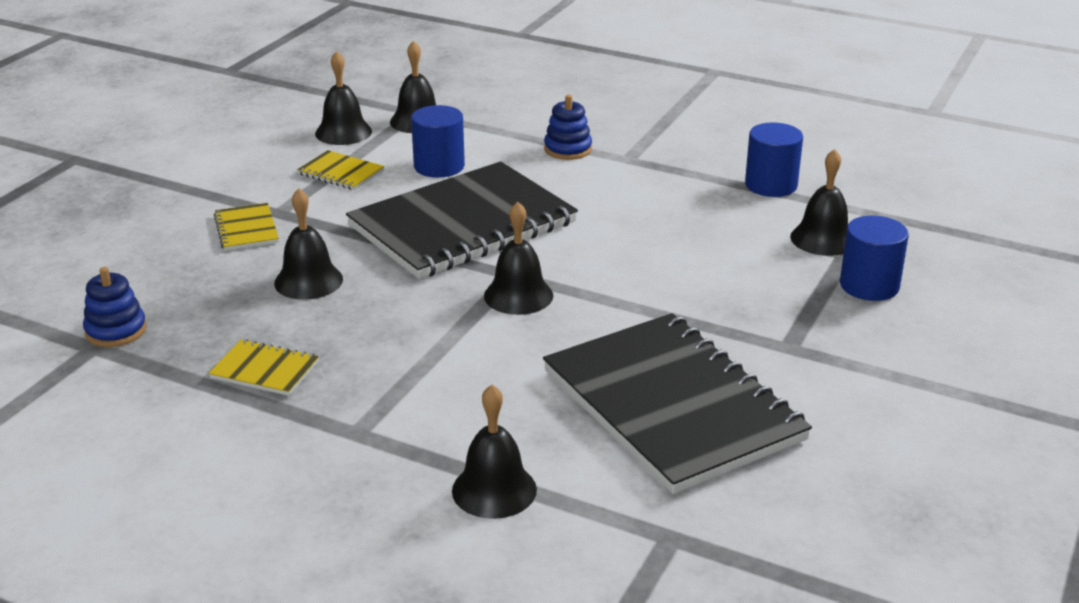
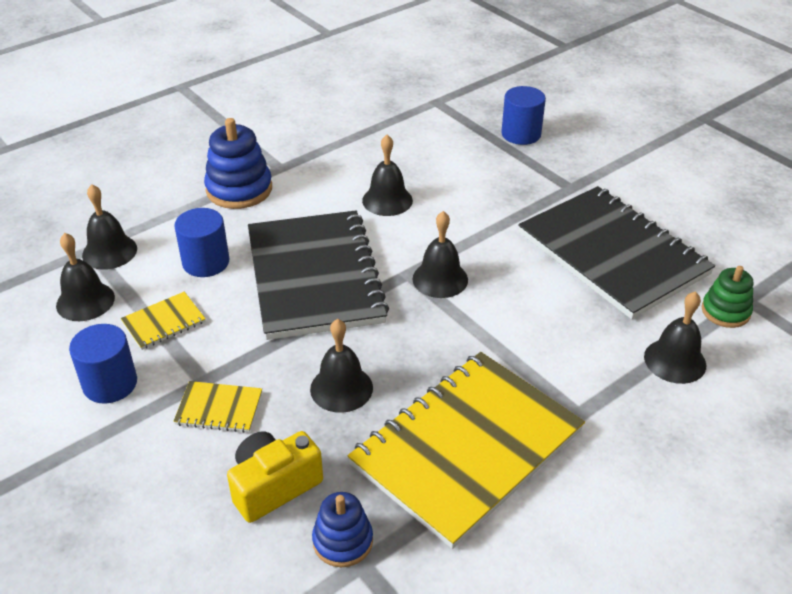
camera: 65 degrees left, 10 degrees up
yellow notebook [208,339,319,396] -> yellow notebook [348,352,585,549], size x2.49
black notebook [543,313,812,494] -> black notebook turned 60 degrees clockwise [518,186,715,319]
blue stacking toy [544,95,592,160] -> blue stacking toy [204,118,272,209], size x1.61
blue cylinder [745,122,803,197] -> blue cylinder moved to [69,324,137,404]
black bell [790,149,848,256] -> black bell moved to [362,135,413,216]
none -> yellow camera [227,431,323,523]
none -> green stacking toy [702,266,753,328]

